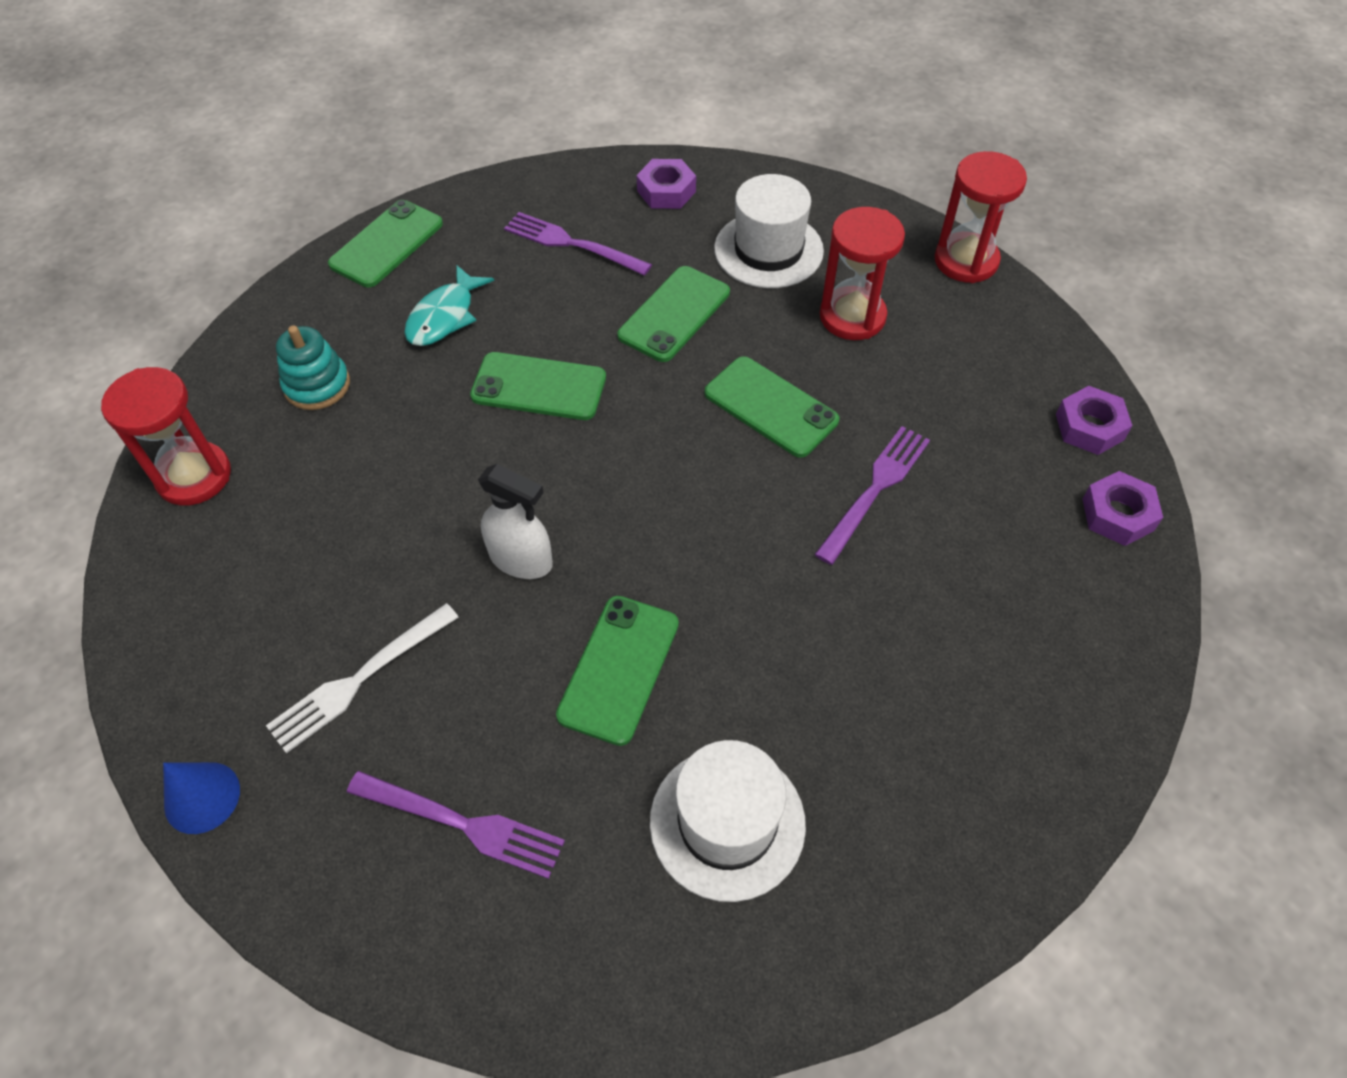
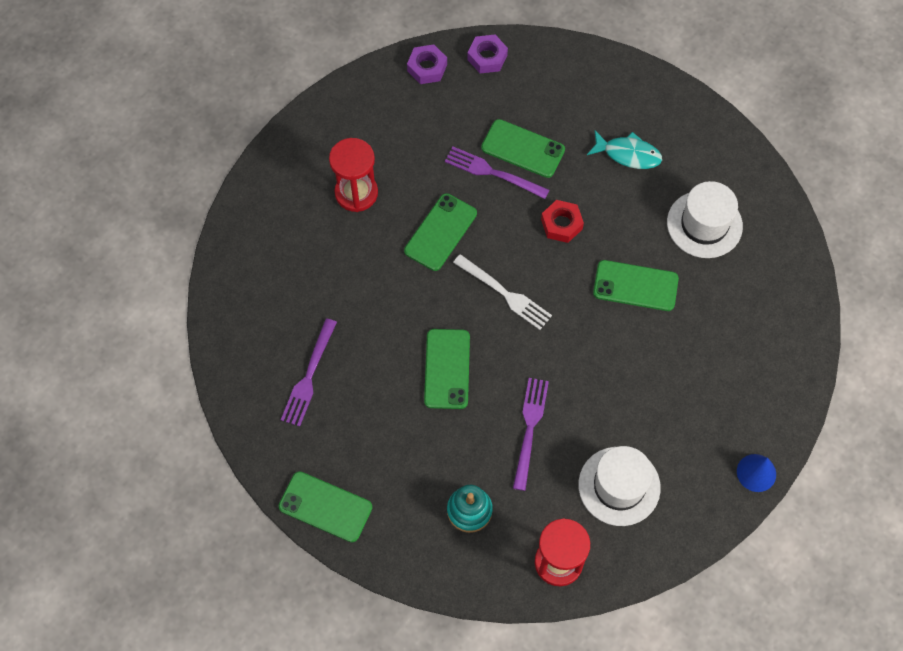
camera: 100 degrees left, 10 degrees up
white fork [266,603,459,753] -> white fork moved to [453,254,552,330]
purple fork [347,771,565,879] -> purple fork moved to [513,378,549,491]
turquoise fish [404,265,494,346] -> turquoise fish moved to [587,131,662,169]
white spray bottle [478,464,553,579] -> none
green phone [617,266,730,362] -> green phone moved to [481,119,565,178]
purple nut [637,159,696,209] -> none
white hat [714,174,824,288] -> white hat moved to [578,446,661,526]
red hourglass [935,151,1027,283] -> none
none -> red nut [541,200,584,243]

